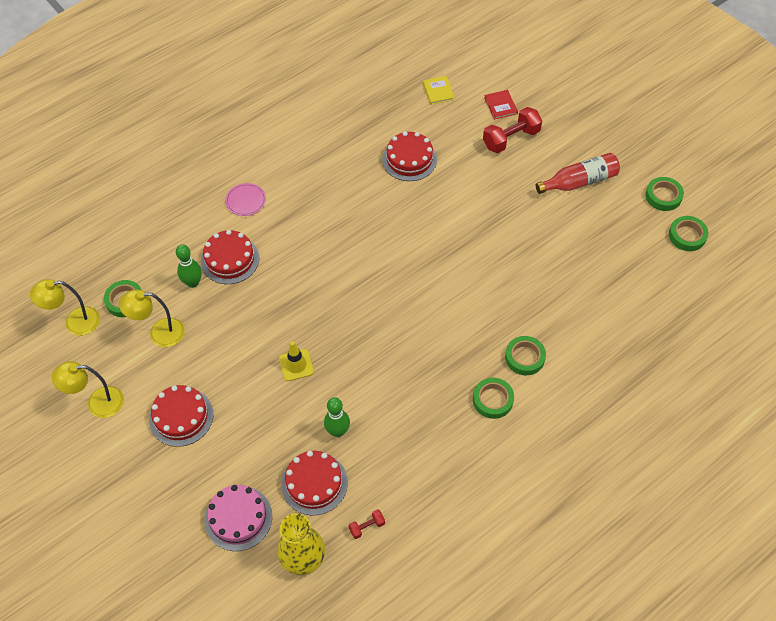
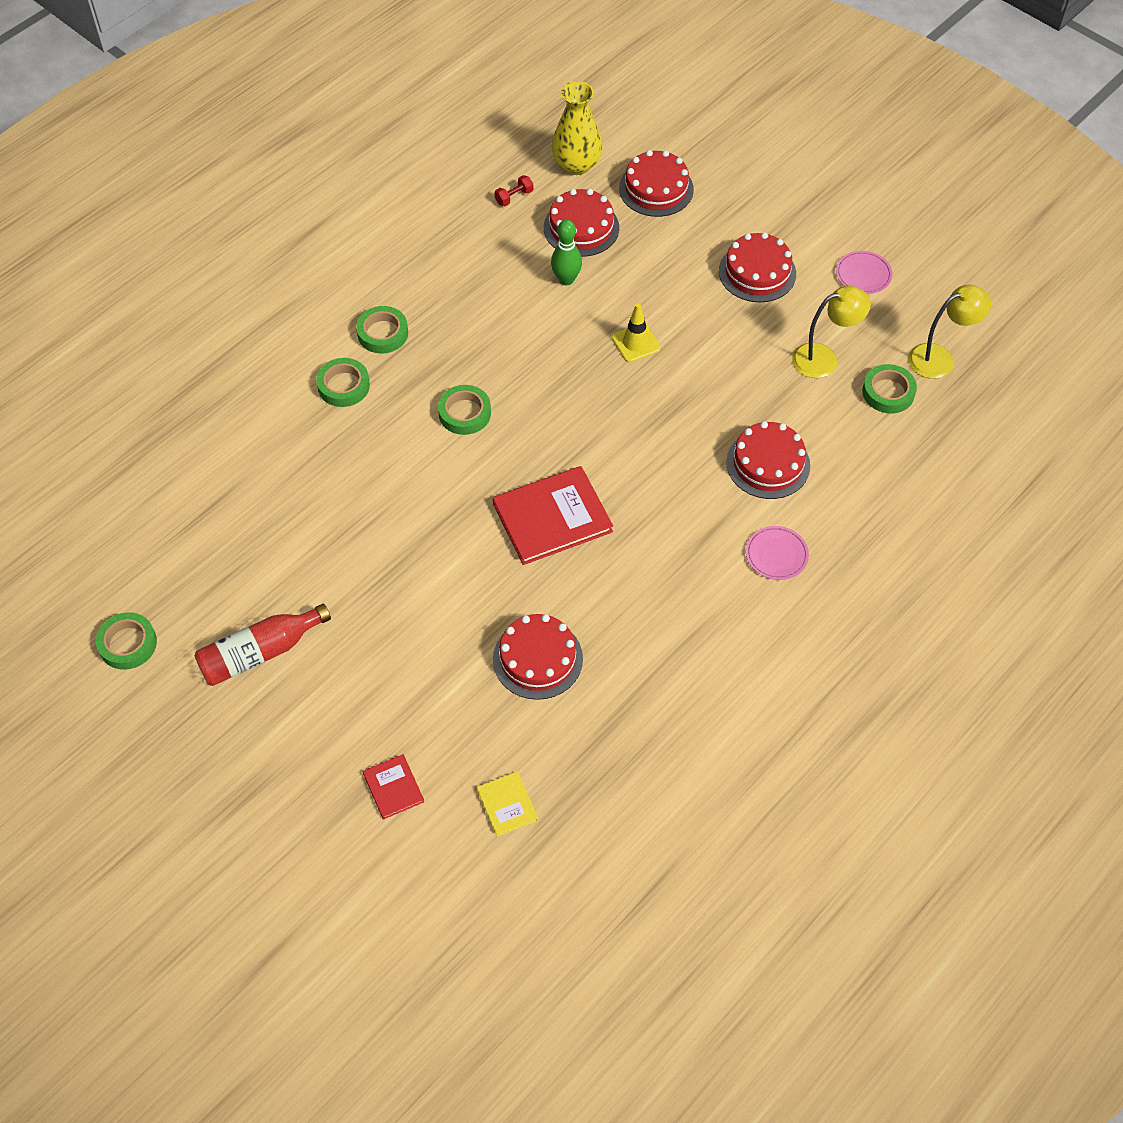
camera: 170 degrees right, 0 degrees up
yellow lamp [52,361,124,418] -> pink plate [836,251,892,294]
green bowling pin [176,244,202,288] -> none
pink cake [204,485,272,551] -> red cake [619,150,694,217]
red dumbbell [483,107,542,153] -> none
green tape [669,216,708,251] -> green tape moved to [438,385,491,435]
none -> red book [493,466,613,565]

